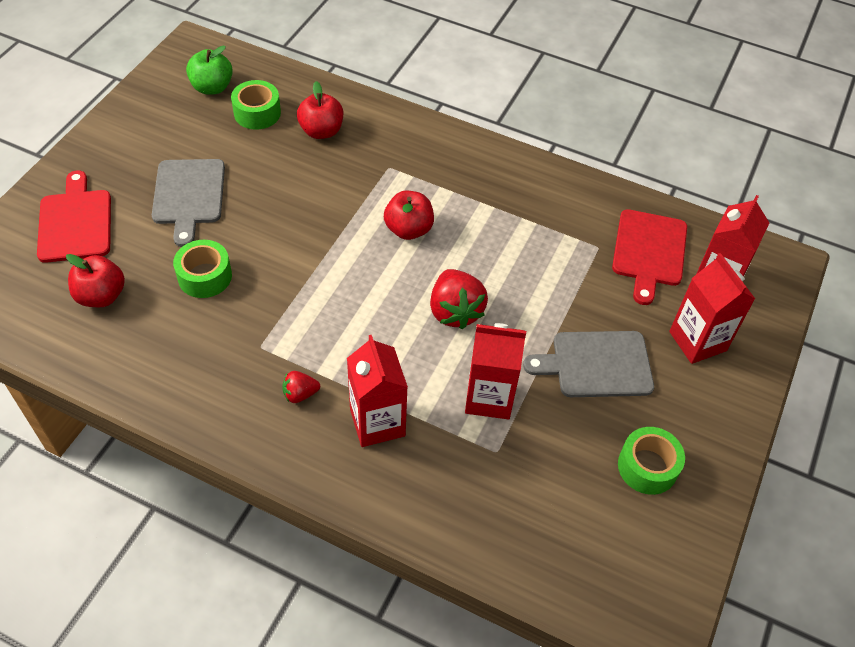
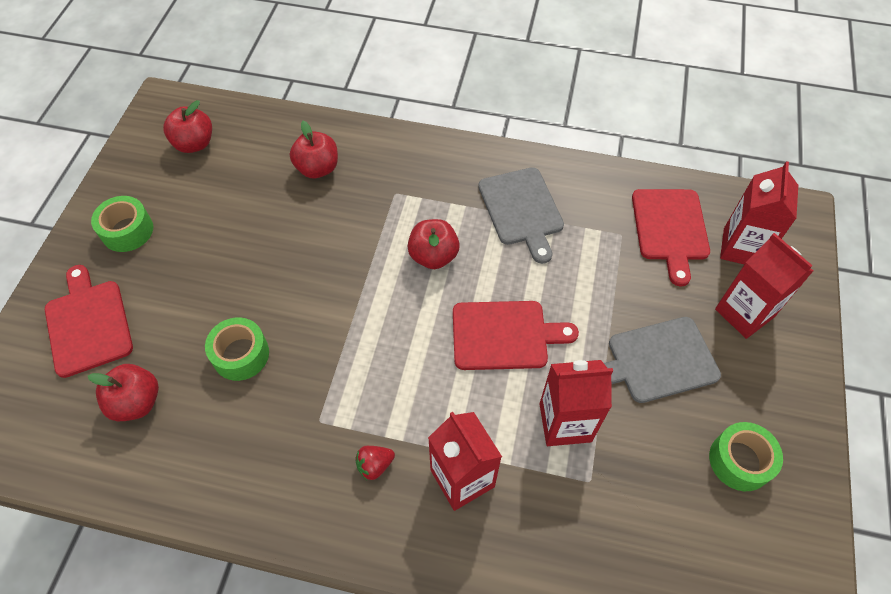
camera: 10 degrees left, 5 degrees up
grey cutting board [152,159,225,247] -> grey cutting board moved to [478,167,564,264]
green apple [186,45,233,95] -> red apple [163,100,212,153]
green tape [231,80,281,130] -> green tape moved to [91,196,153,252]
red strawberry [430,269,488,329] -> red cutting board [453,301,579,370]

